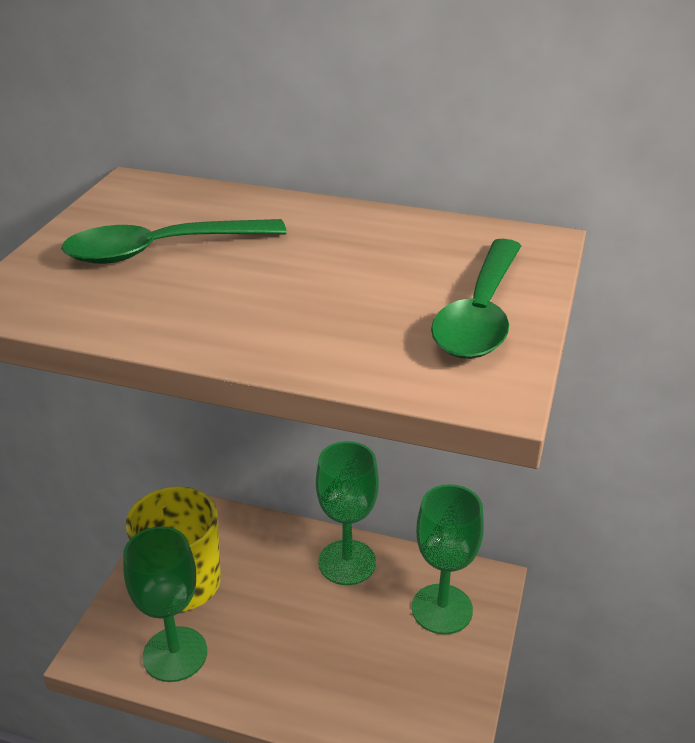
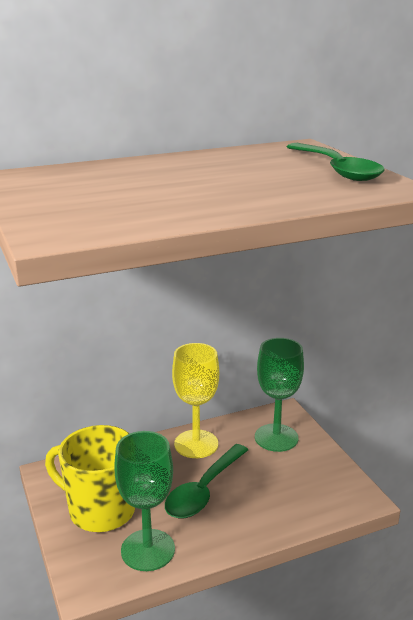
camera: 40 degrees left, 10 degrees down
green spoon [61,219,287,264] -> green spoon moved to [165,444,248,519]
green goblet [316,441,379,585] -> yellow goblet [172,343,219,458]

